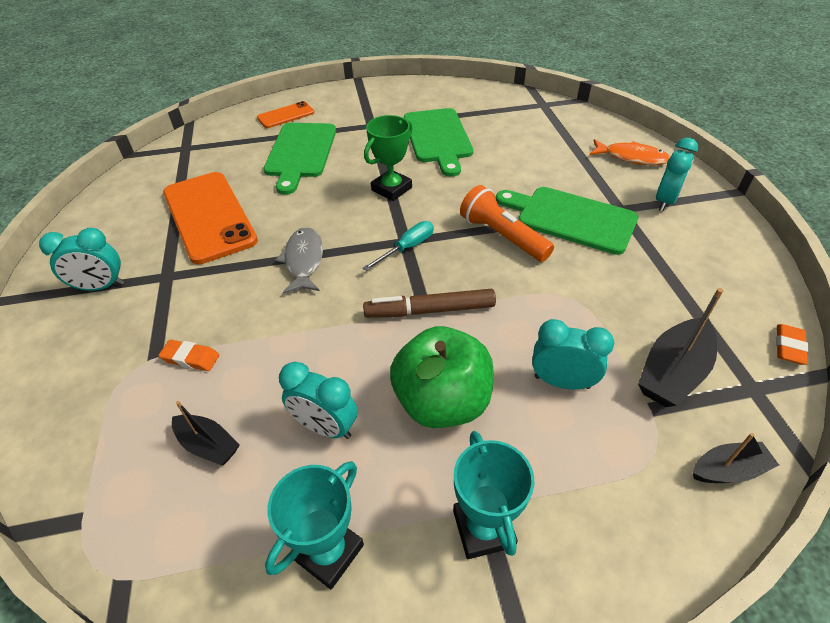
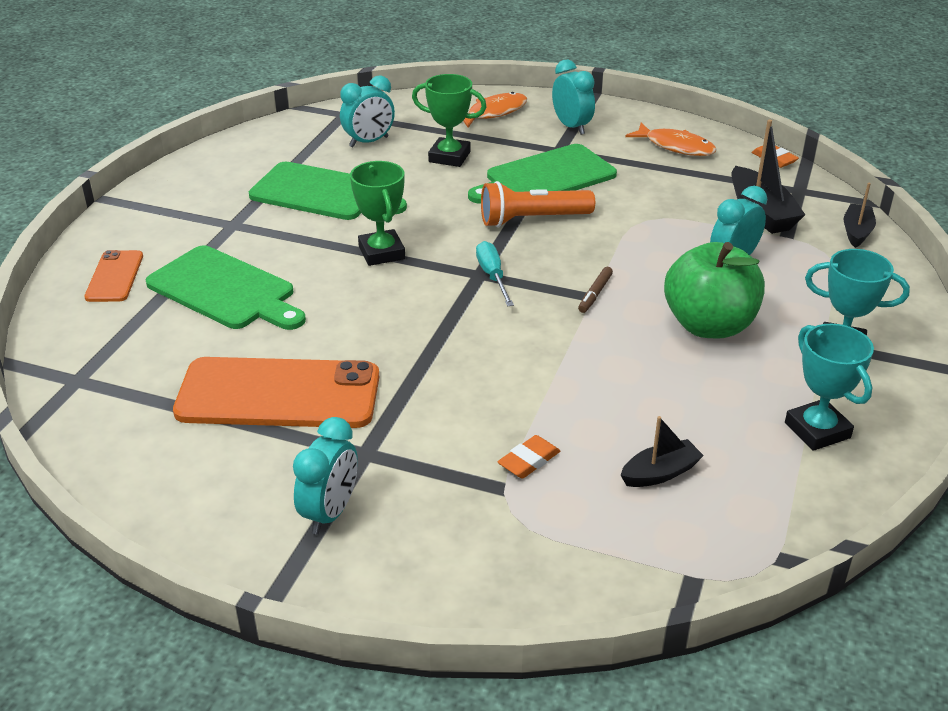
camera: 60 degrees left, 10 degrees down
grey fish [275,227,323,294] -> none
turquoise clock [279,362,358,439] -> turquoise clock moved to [340,75,395,147]
brown marker [363,289,496,318] -> brown marker [578,267,613,313], size x0.53
none -> green trophy [412,74,486,167]
none -> orange fish [625,123,716,156]

